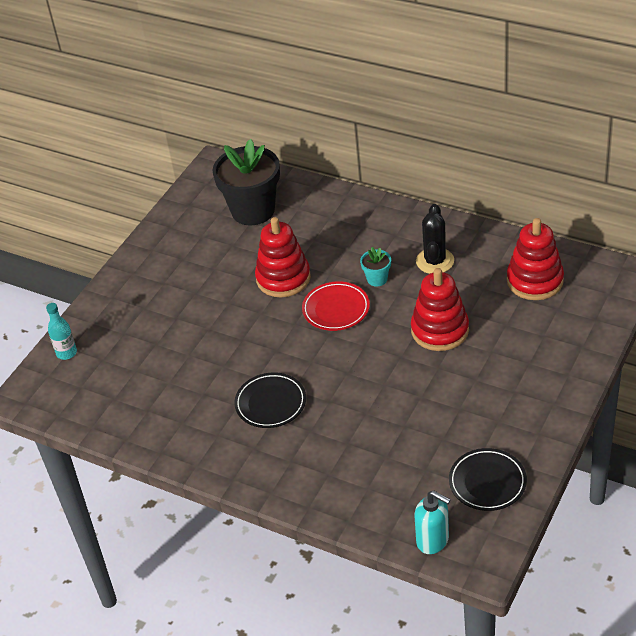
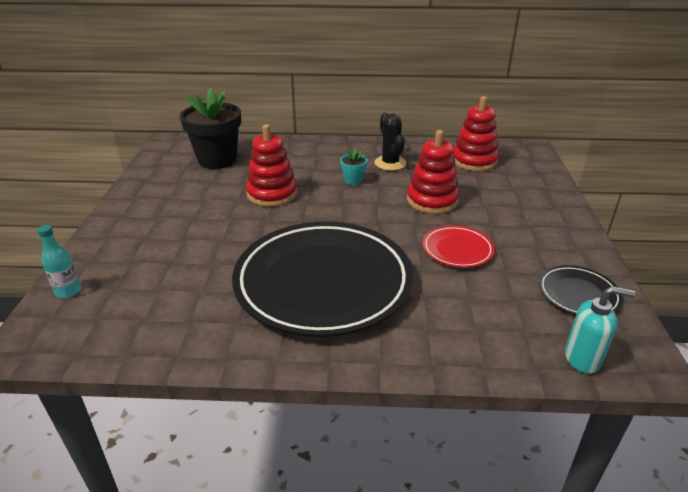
camera: 30 degrees left, 10 degrees down
black plate [234,373,306,428] -> black plate [232,222,413,337], size x2.32
red plate [302,282,370,331] -> red plate moved to [423,225,495,268]

